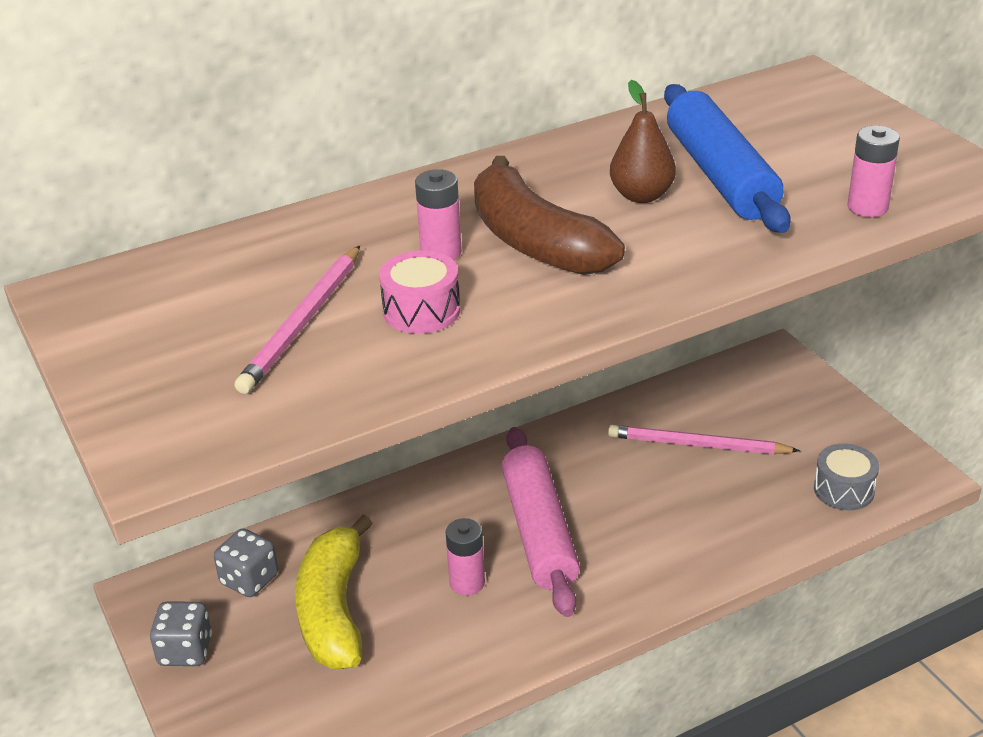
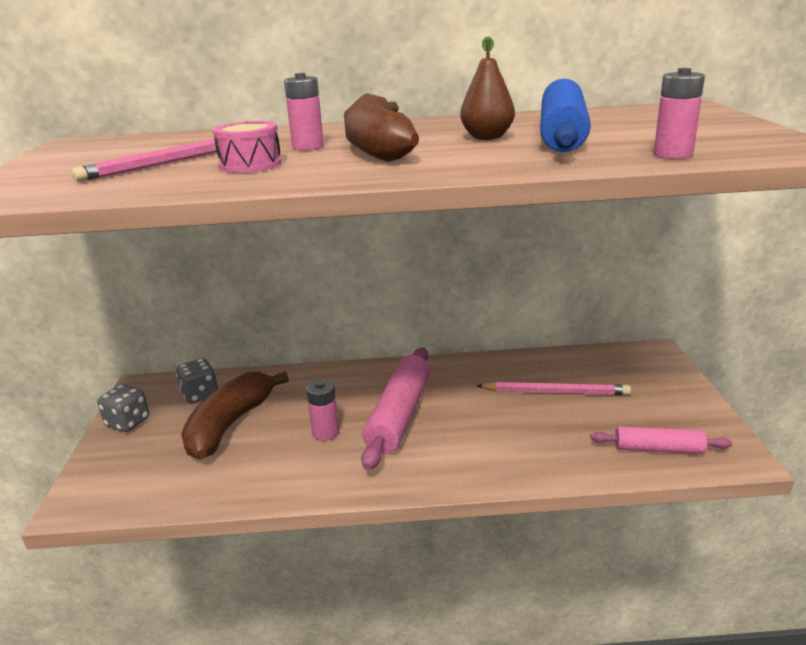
camera: 25 degrees right, 10 degrees down
yellow banana [295,515,373,669] -> brown banana [181,372,289,459]
pink pencil [608,425,800,454] -> pink pencil turned 150 degrees clockwise [477,382,631,395]
grey drum [814,444,879,510] -> pink rolling pin [591,426,732,454]

